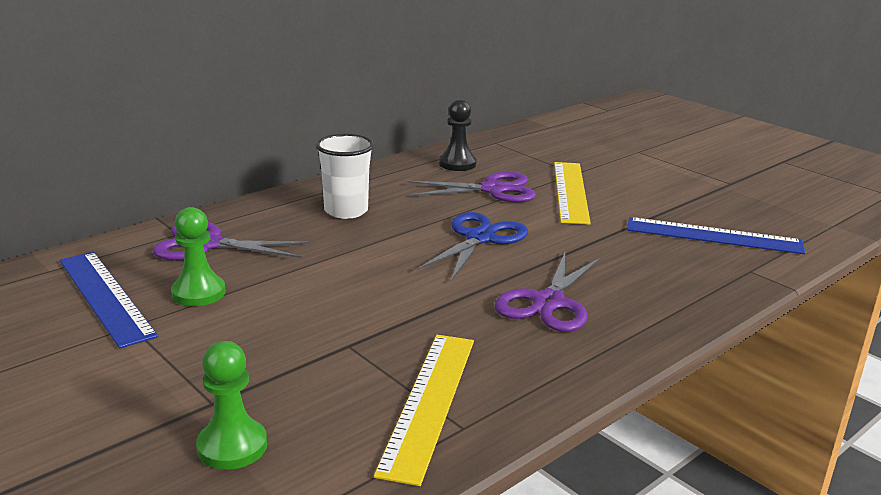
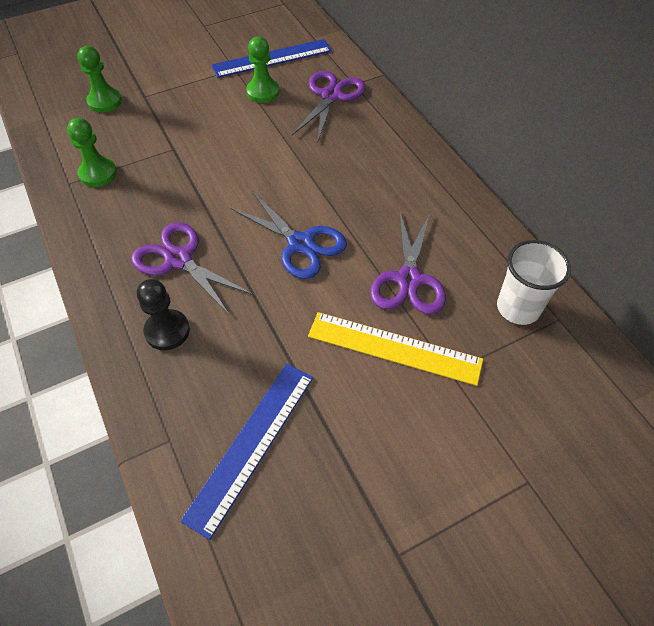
camera: 105 degrees right, 30 degrees up
white cup [316,134,374,219] -> white cup moved to [497,240,571,325]
yellow ruler [374,335,474,486] -> green pawn [67,118,117,187]
black pawn [439,99,477,171] -> black pawn moved to [137,279,190,350]

